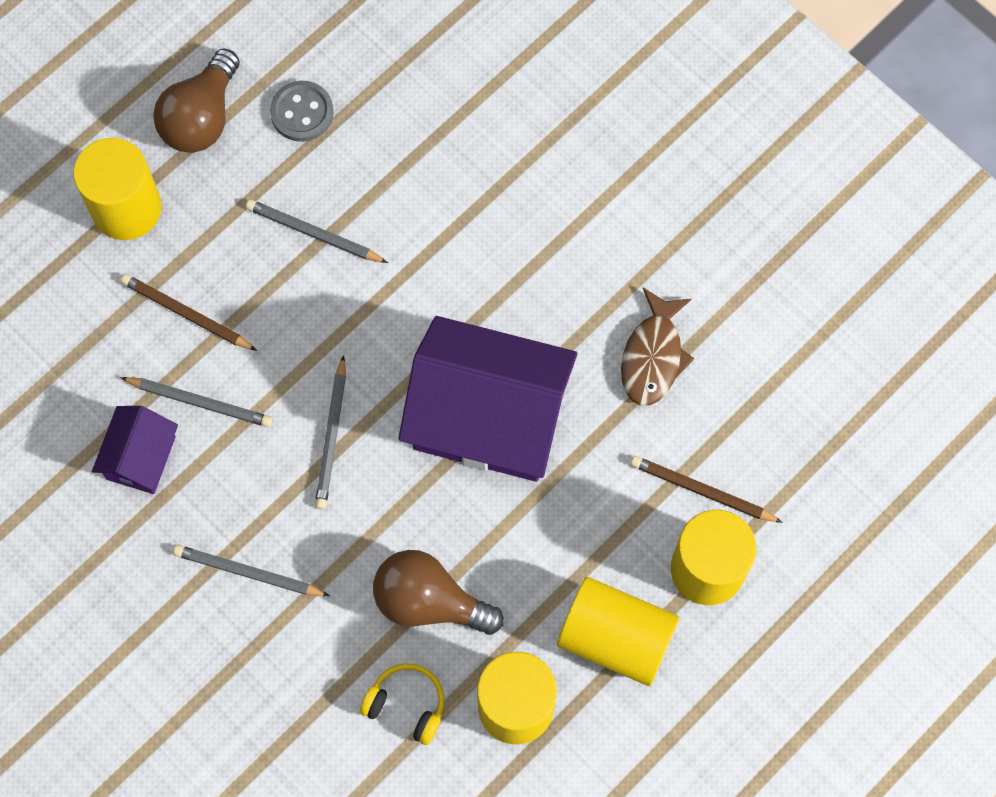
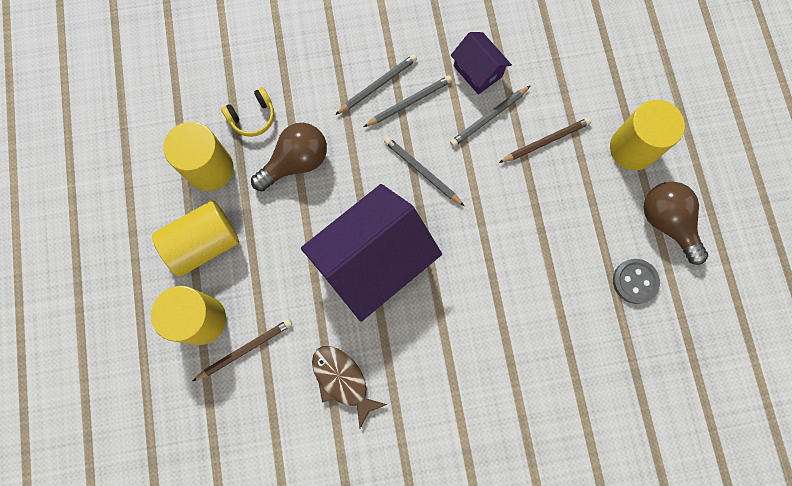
camera: 125 degrees right, 5 degrees up
grey pencil [246,199,388,263] -> grey pencil moved to [363,75,452,127]

